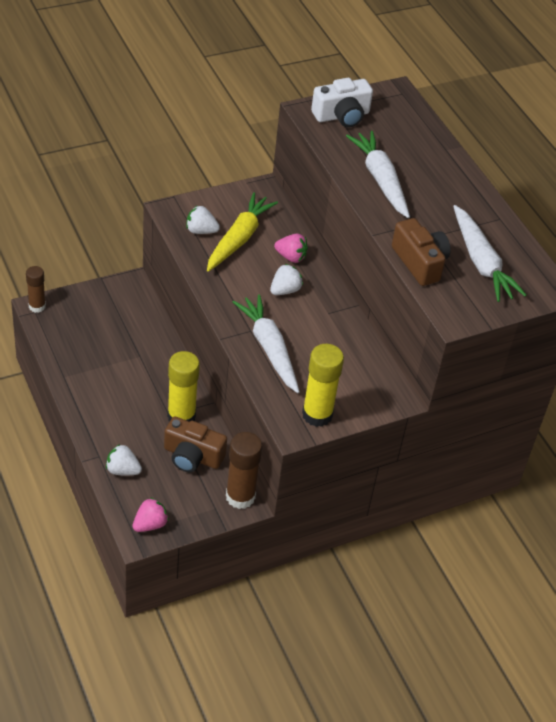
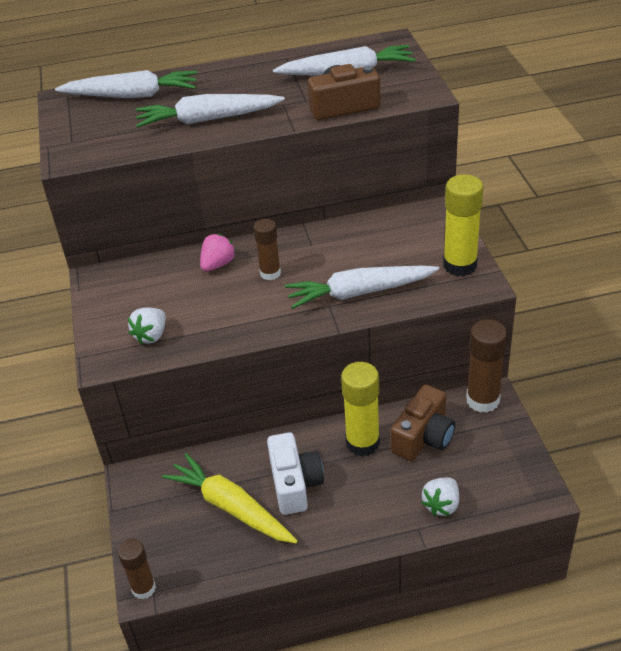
camera: 70 degrees left, 5 degrees down
pink strawberry [132,497,169,532] -> none
yellow carrot [207,192,278,272] -> yellow carrot moved to [162,453,298,543]
white strawberry [270,264,303,295] -> brown glue stick [253,219,281,281]
white camera [311,78,373,127] -> white camera moved to [267,432,324,515]
none -> white carrot [55,70,197,98]

